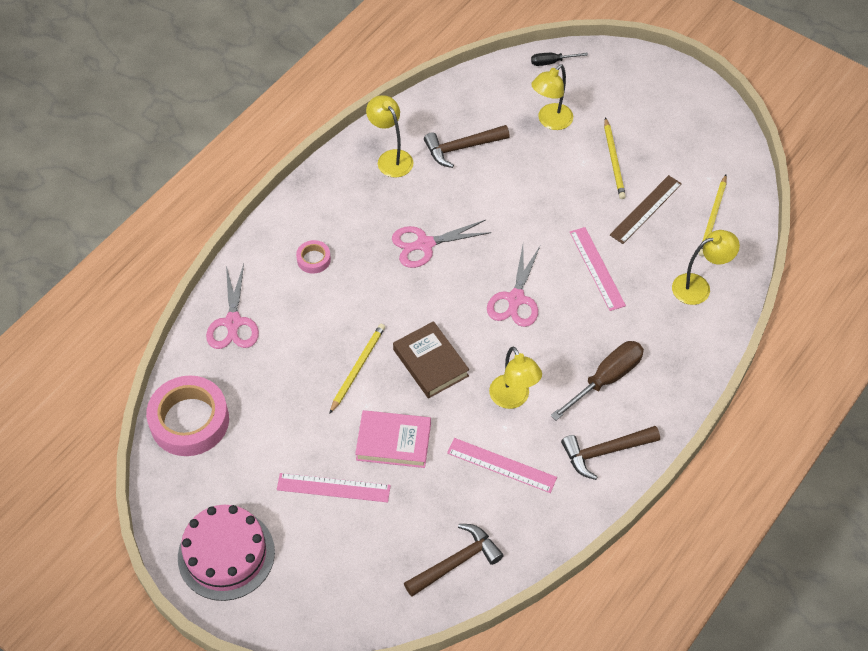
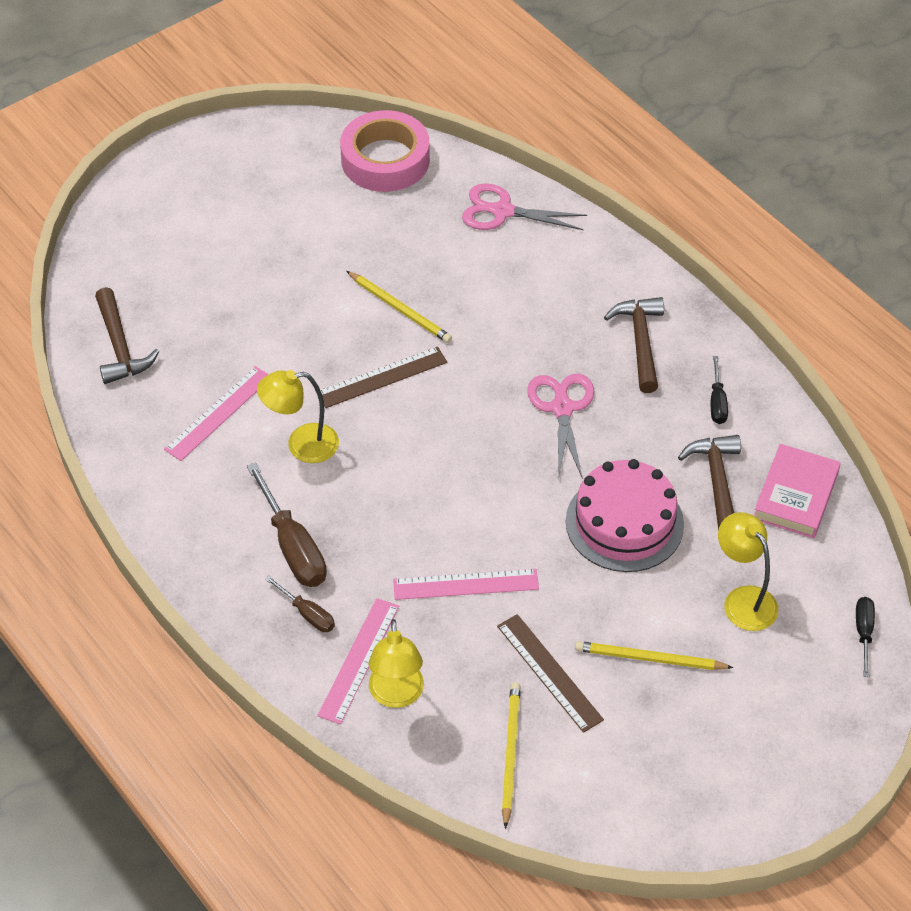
camera: 105 degrees right, 5 degrees down
pink cake [178,505,275,601] -> pink cake moved to [566,459,684,572]
pink ruler [277,473,391,503] -> pink ruler moved to [317,598,399,724]
pink tape [296,240,331,274] -> none
pink book [355,410,431,468] -> pink book moved to [754,444,841,538]
yellow lamp [366,95,414,178] -> black screwdriver [711,356,728,424]
brown book [393,321,469,398] -> brown ruler [320,347,447,408]
pink scissors [487,245,540,327] -> none
brown hammer [561,426,660,480] -> brown hammer moved to [604,297,664,393]
yellow pencil [699,175,727,256] -> yellow pencil turned 60 degrees clockwise [502,682,521,829]
none -> brown screwdriver [265,575,335,632]

